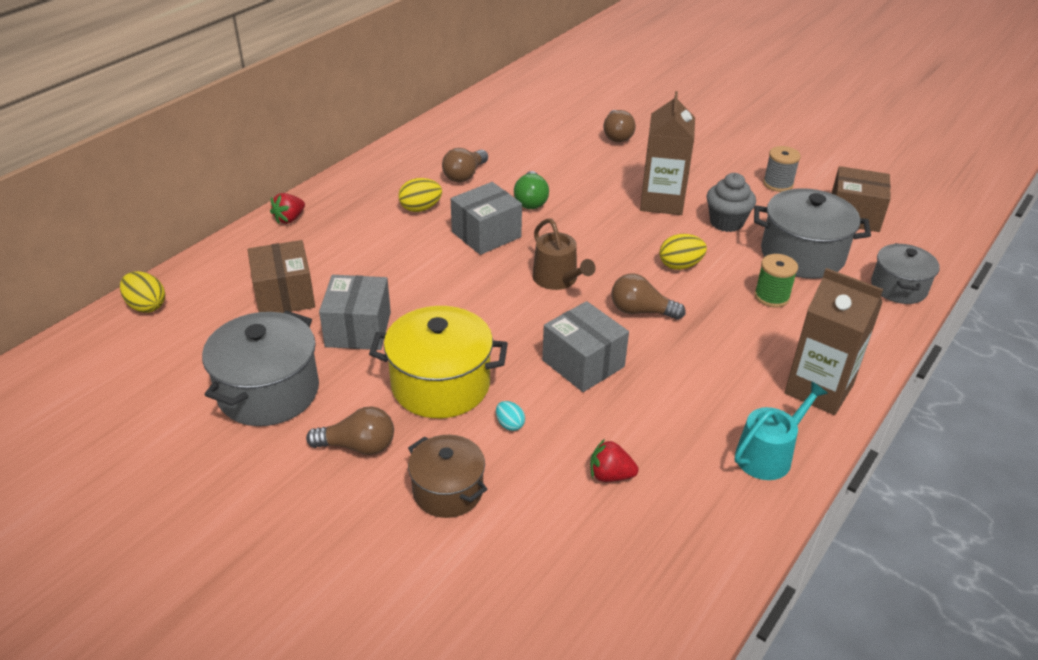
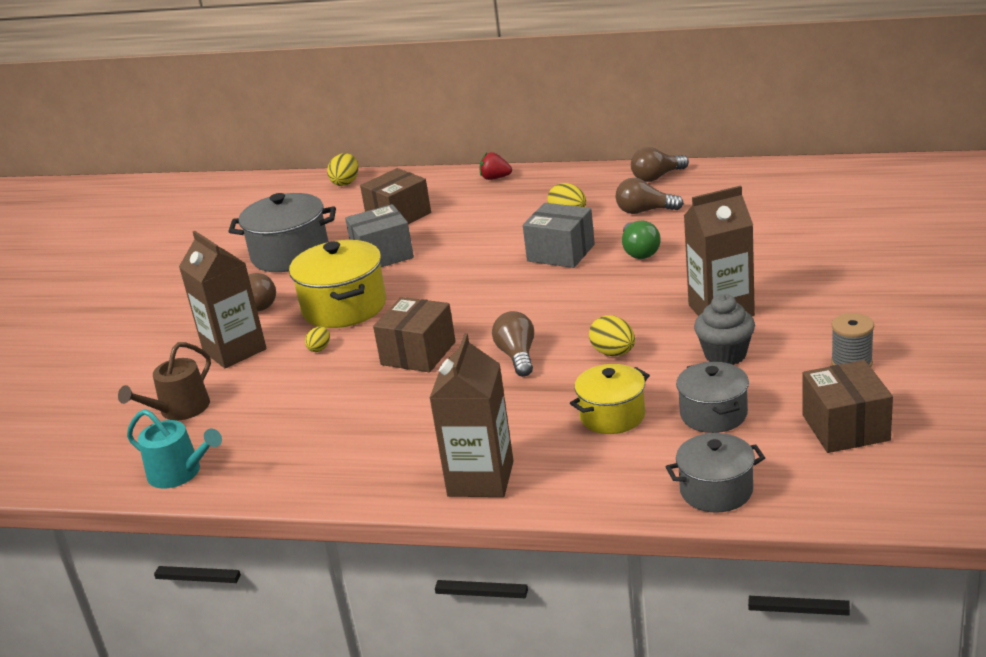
camera: 70 degrees right, 10 degrees down
brown pot [408,435,487,518] -> brown carton [179,231,267,368]
turquoise egg [496,401,525,431] -> yellow egg [305,326,330,352]
green light bulb [514,171,549,209] -> green light bulb turned 75 degrees counterclockwise [622,221,661,259]
brown watering can [532,218,596,290] -> brown watering can moved to [118,342,211,421]
grey box [542,301,629,392] -> brown box [373,297,456,372]
red strawberry [590,439,639,482] -> none
brown light bulb [603,110,636,143] -> brown light bulb moved to [631,147,689,182]
turquoise watering can [735,381,828,480] -> turquoise watering can moved to [127,409,222,488]
grey pot [754,188,871,279] -> grey pot [676,362,749,433], size x0.64
green spool [754,254,798,307] -> yellow pot [570,364,650,434]

